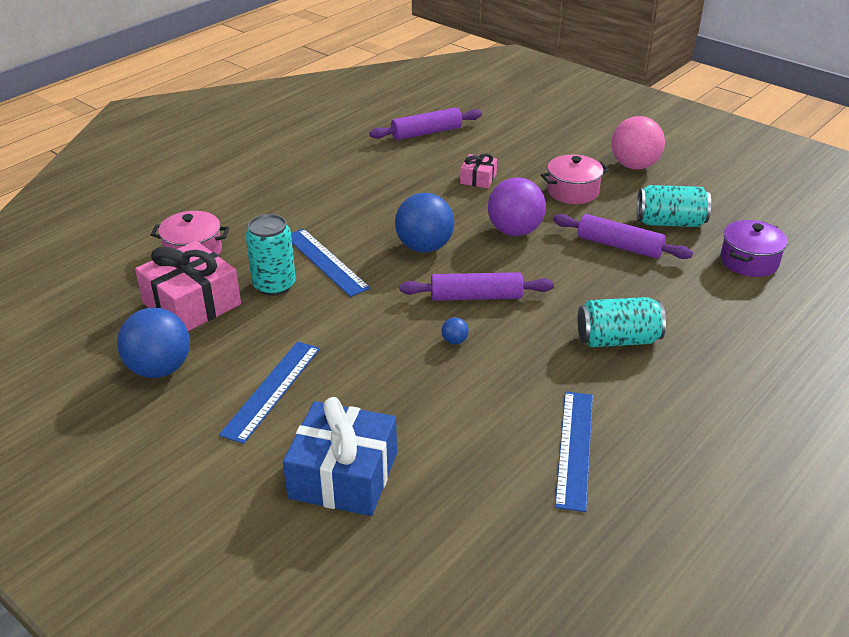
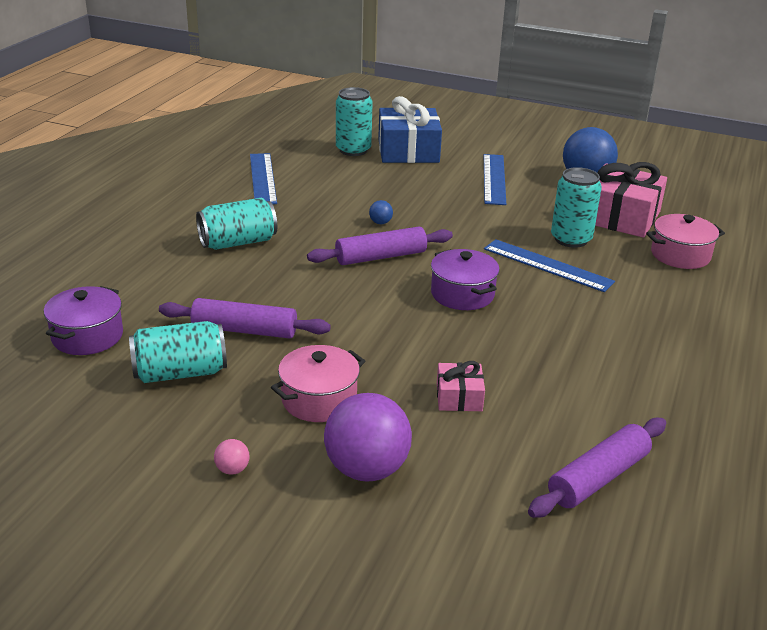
camera: 160 degrees right, 5 degrees down
blue ball [395,193,454,253] -> purple pot [431,249,500,310]
purple ball [488,178,546,236] -> purple ball moved to [324,393,412,481]
pink ball [611,116,665,170] -> pink ball [214,439,250,475], size x0.40
none -> turquoise can [336,87,373,156]

